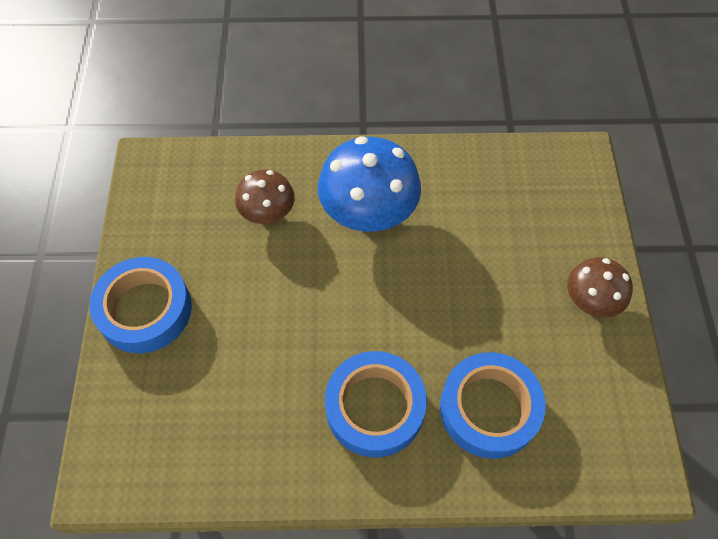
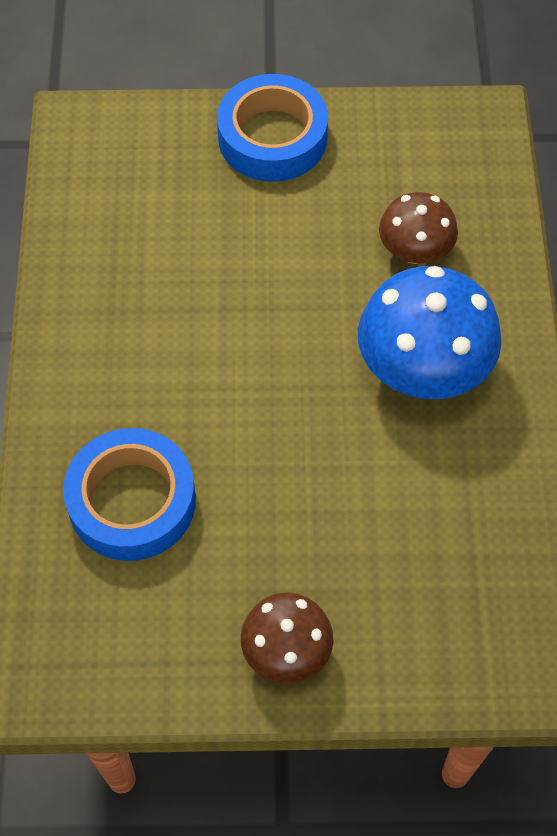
camera: 90 degrees right, 0 degrees up
blue tape [325,351,427,457] -> none

